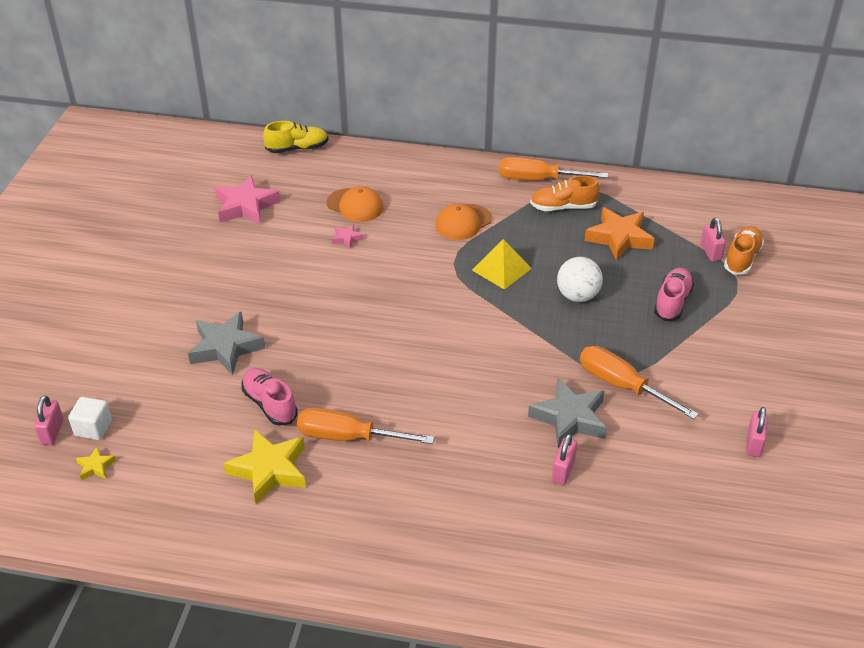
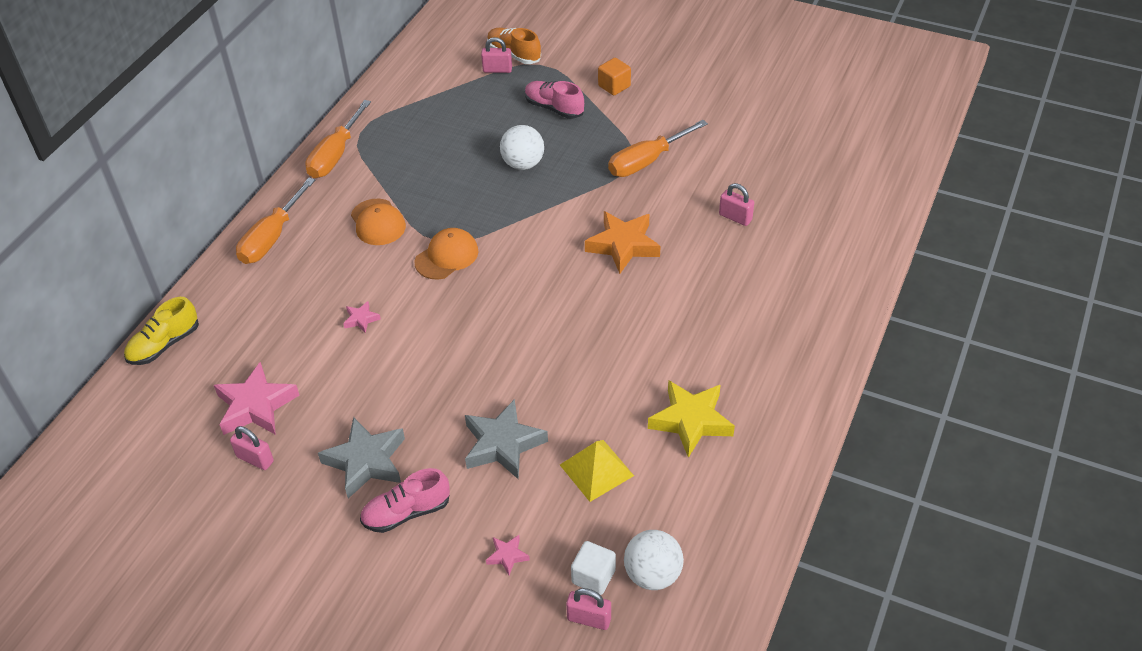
camera: 75 degrees left, 5 degrees up
yellow star [76,447,116,481] -> white ball [624,530,684,590]
pink shoe [241,368,298,426] -> pink shoe moved to [360,468,450,533]
yellow shoe [263,121,328,153] -> yellow shoe turned 135 degrees counterclockwise [124,297,199,365]
orange screwdriver [297,407,434,444] -> orange screwdriver moved to [236,178,315,264]
orange cap [326,186,383,222] -> orange cap moved to [415,228,478,279]
yellow pyramid [472,239,532,290] -> yellow pyramid moved to [560,440,634,502]
grey star [528,378,607,448] -> grey star moved to [318,417,405,499]
orange shoe [530,176,600,211] -> none
orange star [585,207,655,261] -> orange star moved to [585,211,661,274]
pink padlock [746,407,768,457] -> pink padlock moved to [230,426,274,470]
none -> pink star [486,535,530,575]
none -> orange cube [598,58,631,95]

